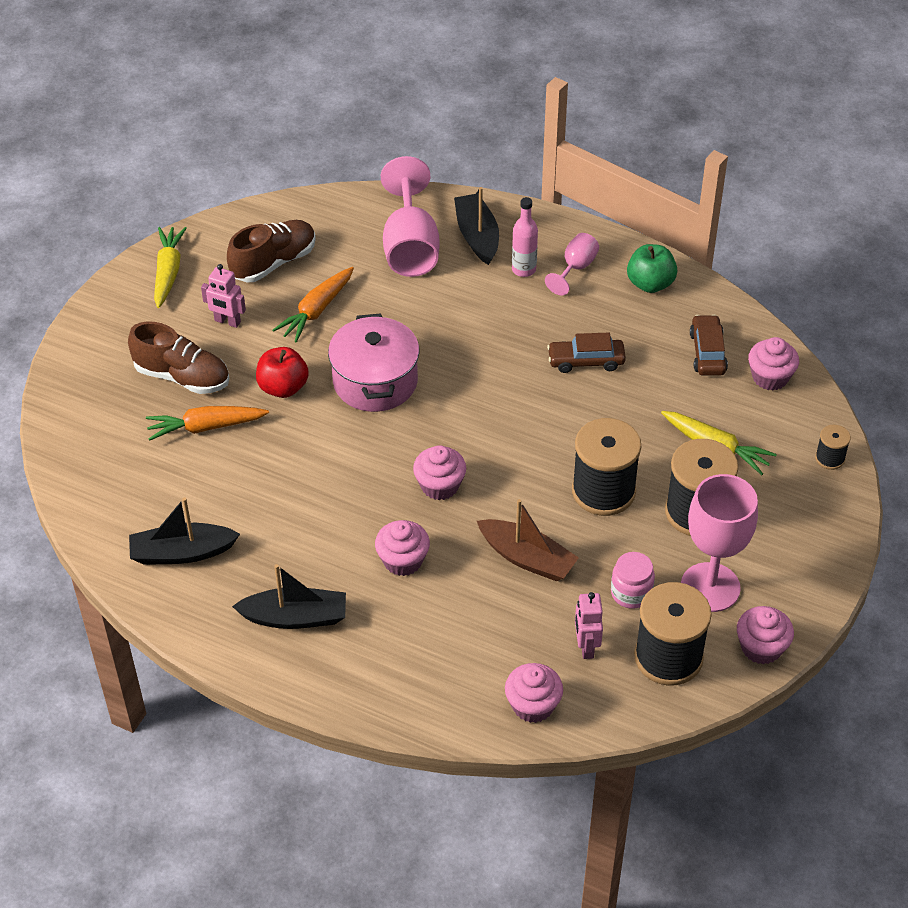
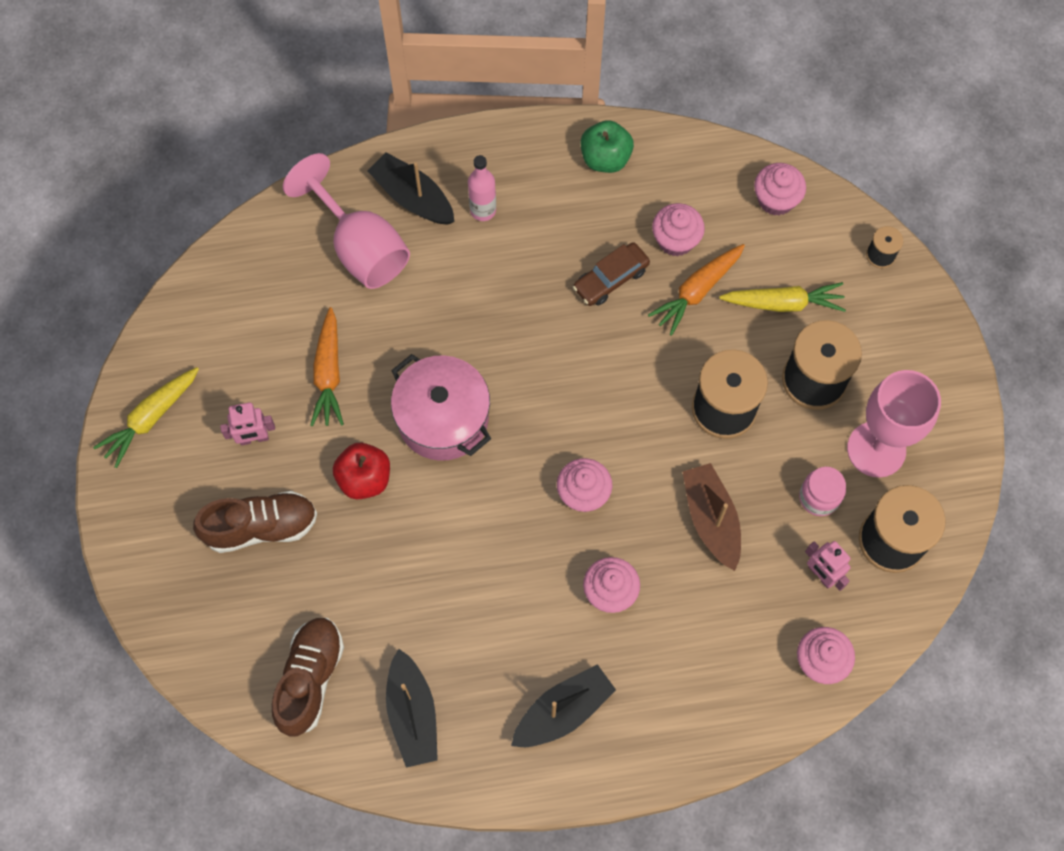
camera: 35 degrees left, 20 degrees up
black boat [129,497,240,565] -> black boat turned 60 degrees counterclockwise [386,649,438,768]
orange carrot [146,406,269,441] -> orange carrot moved to [648,244,745,336]
yellow carrot [154,227,187,308] -> yellow carrot turned 105 degrees counterclockwise [93,367,199,468]
brown shoe [227,220,316,282] -> brown shoe moved to [272,618,344,736]
brown boat [477,499,579,581] -> brown boat turned 105 degrees counterclockwise [683,463,741,571]
pink goblet [545,233,599,295] -> none
brown car [690,315,728,376] -> none
pink cupcake [737,606,794,664] -> pink cupcake moved to [652,203,705,256]

